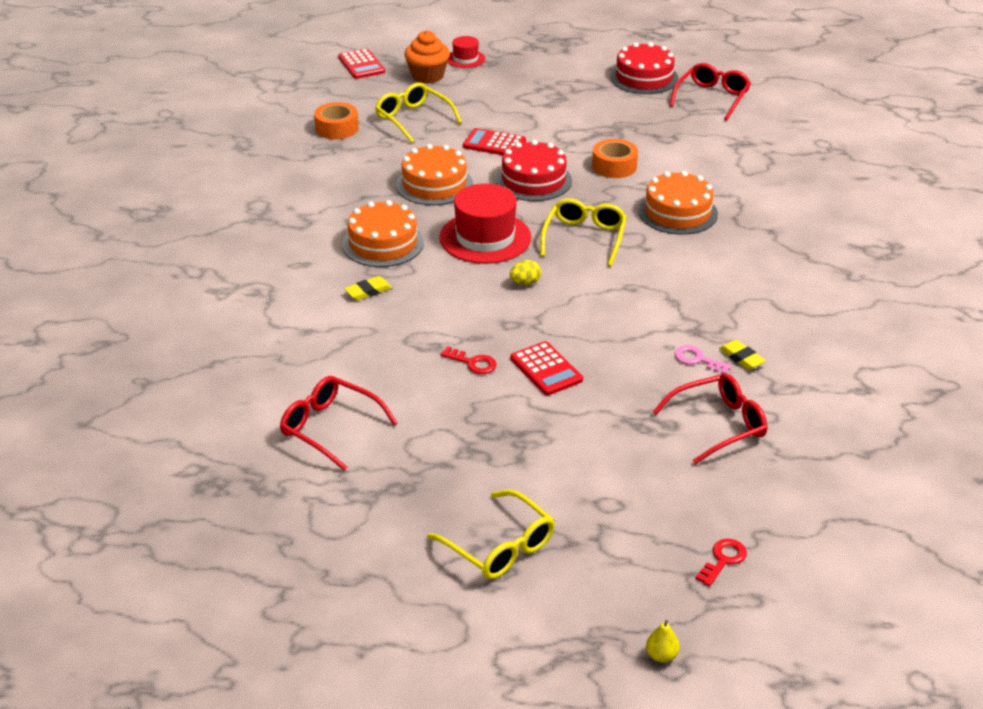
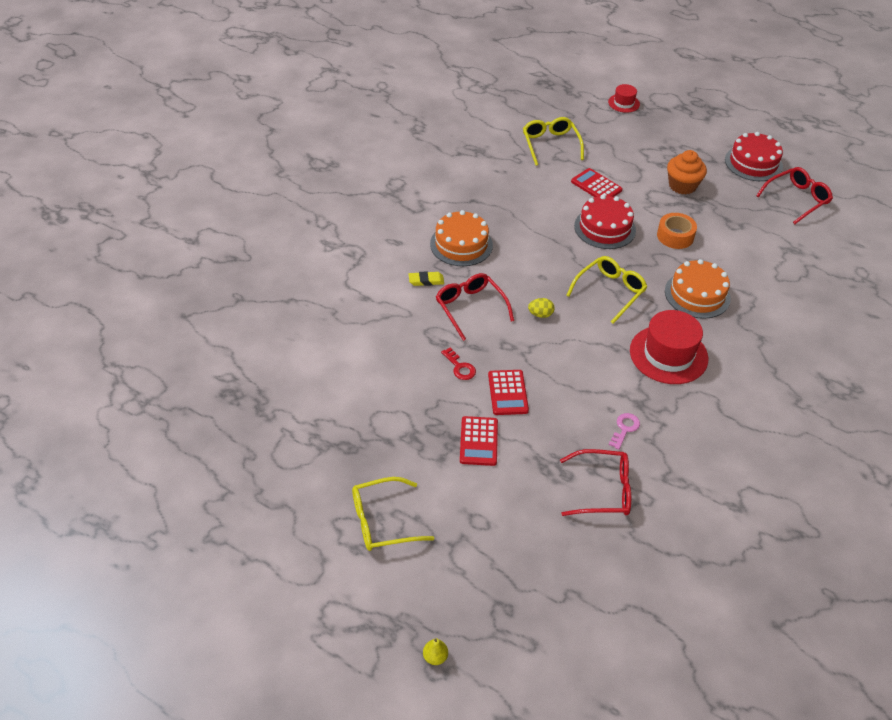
camera: 25 degrees right, 10 degrees up
red glasses [280,376,397,471] -> red glasses moved to [436,273,514,341]
orange tape [314,102,359,139] -> none
red calculator [338,48,385,79] -> red calculator moved to [460,416,498,466]
orange cake [396,144,473,205] -> none
orange cupcake [404,30,450,83] -> orange cupcake moved to [667,150,707,194]
yellow glasses [427,489,555,579] -> yellow glasses turned 90 degrees clockwise [352,477,434,551]
red hat [439,184,531,264] -> red hat moved to [630,310,708,384]
pink key [674,345,732,374] -> pink key turned 60 degrees clockwise [609,413,640,450]
red key [695,539,747,587] -> none
yellow eraser [719,340,766,370] -> none

